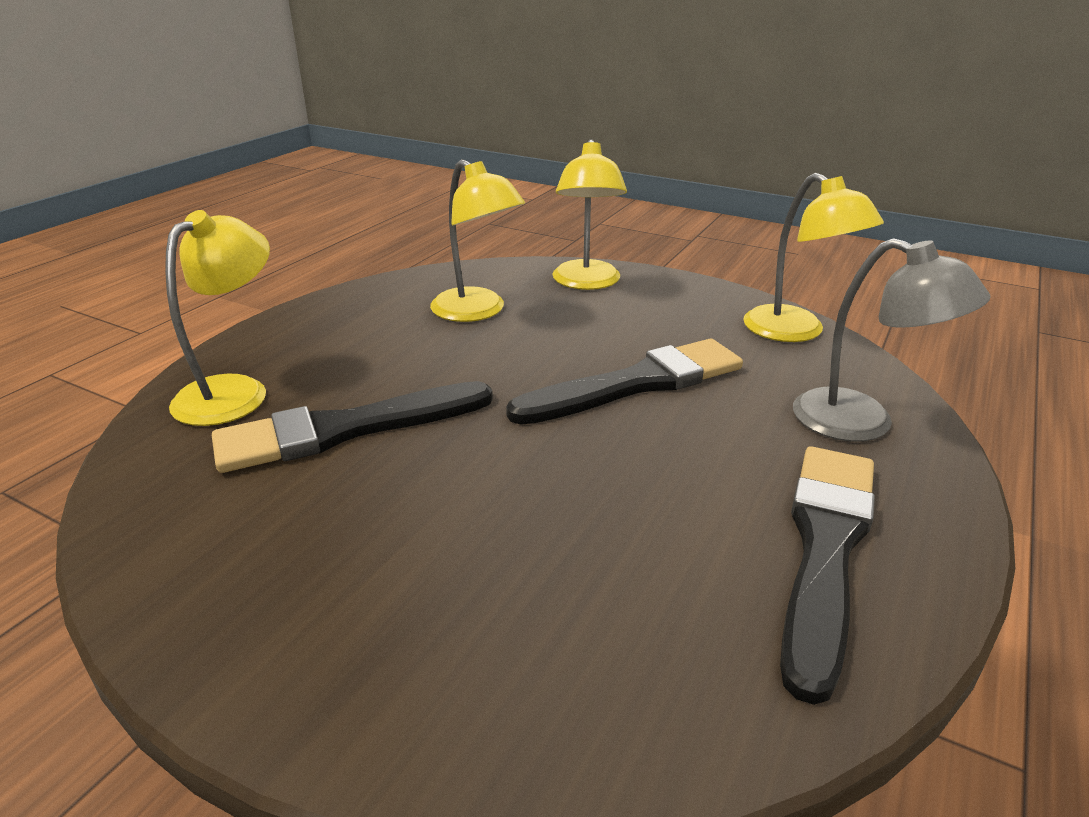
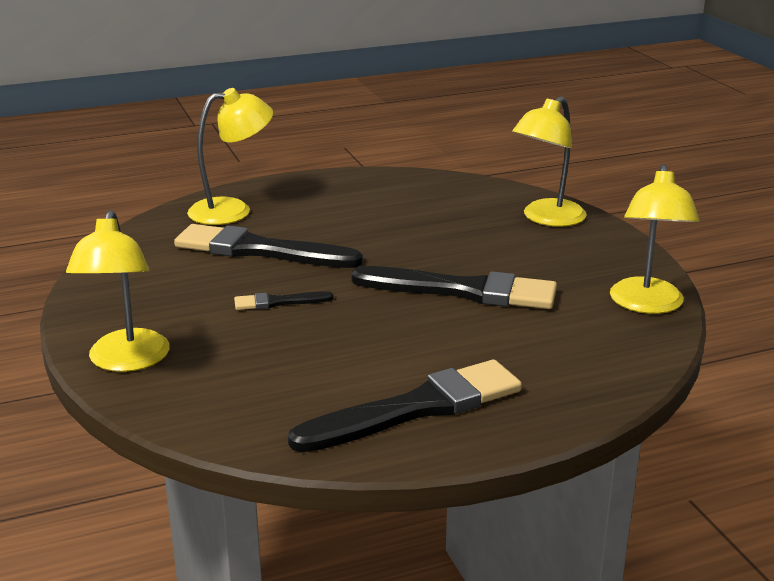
camera: 40 degrees right, 5 degrees down
yellow lamp [430,159,525,322] -> yellow lamp moved to [66,210,170,372]
grey lamp [793,238,991,442] -> none
none -> black brush [234,291,334,310]

